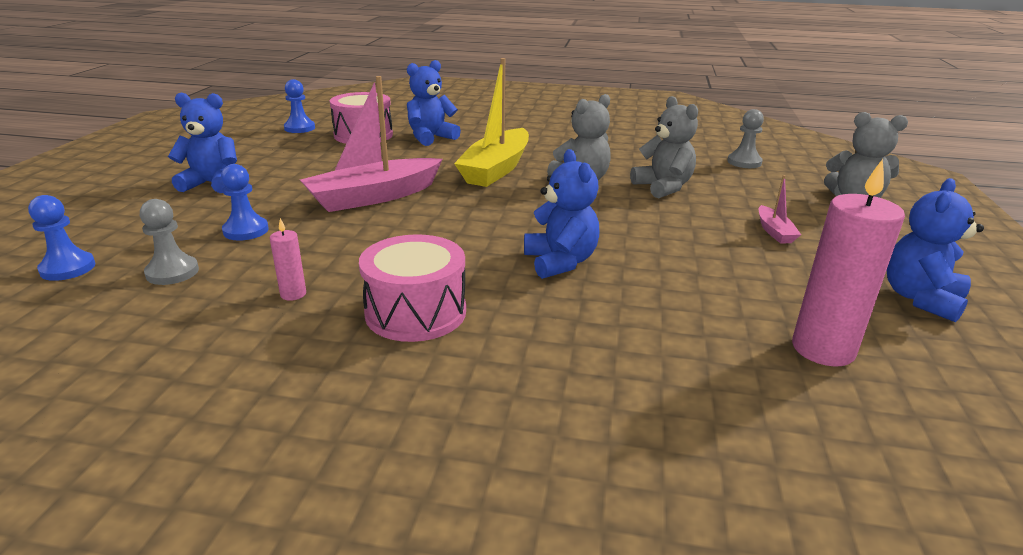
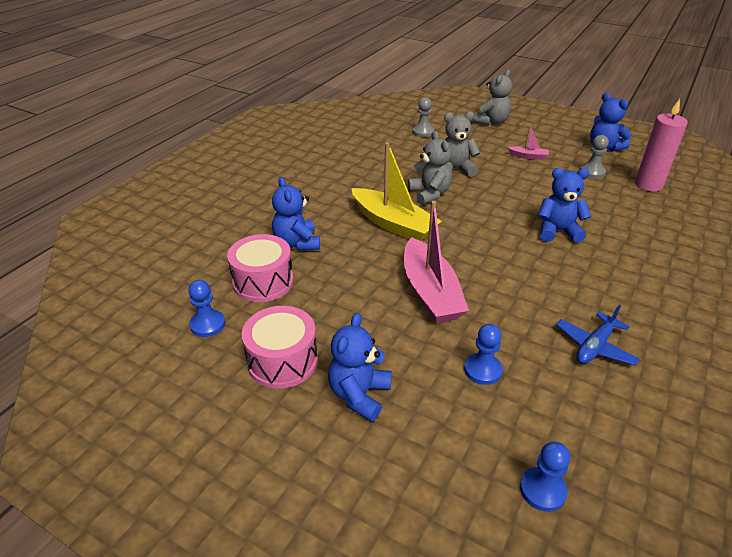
camera: 70 degrees left, 10 degrees up
grey pawn [140,199,199,285] -> grey pawn moved to [580,135,609,179]
pink candle [270,218,306,301] -> blue plane [556,304,640,366]
pink drum [359,234,466,342] -> pink drum moved to [242,306,318,389]

